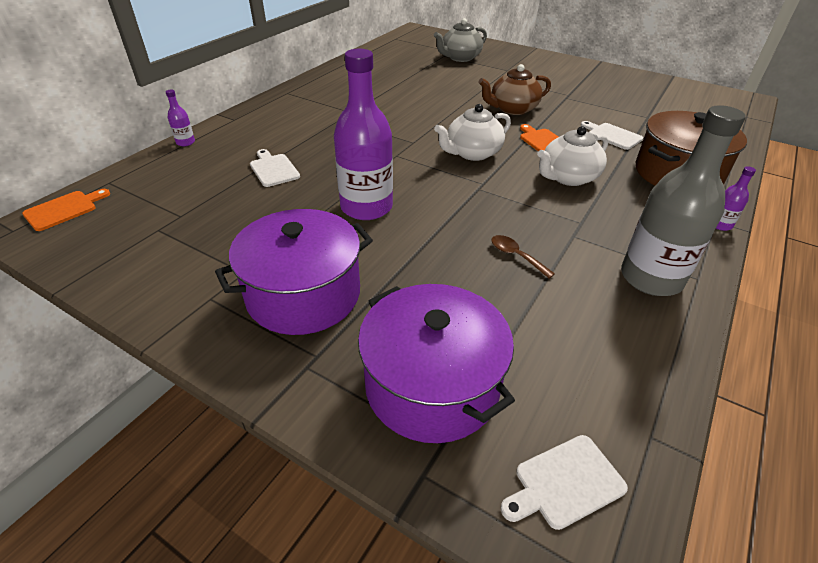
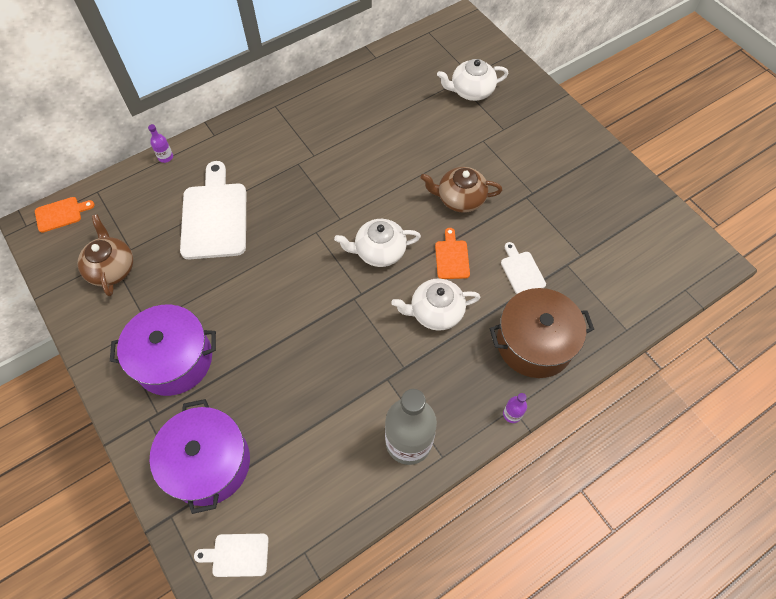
camera: 25 degrees right, 20 degrees up
white cutting board [250,149,300,187] -> white cutting board [180,161,246,260], size x2.03
purple bottle [334,49,393,220] -> none
grey teapot [434,18,487,62] -> white teapot [437,59,509,101]
brown spoon [491,235,555,279] -> none
none -> brown teapot [78,214,133,296]

